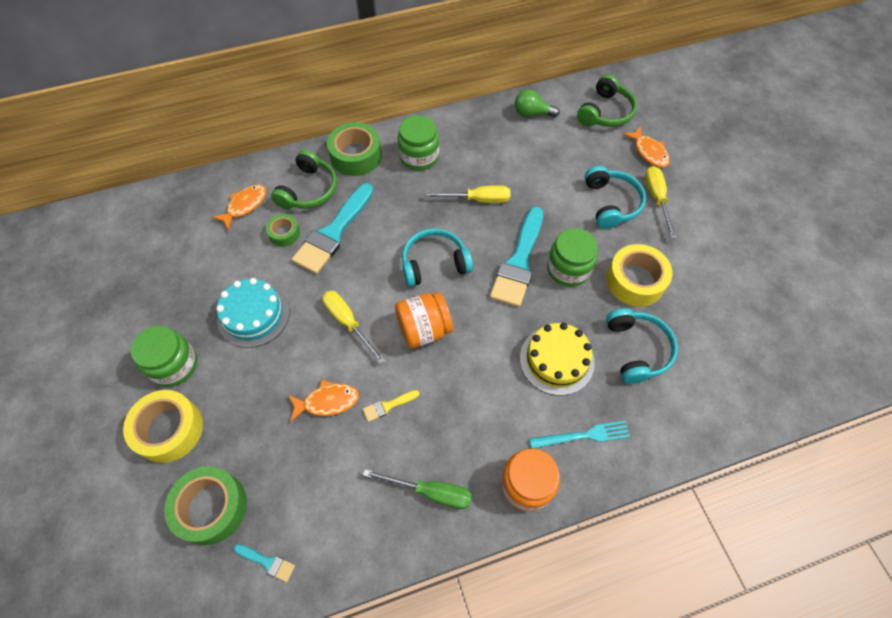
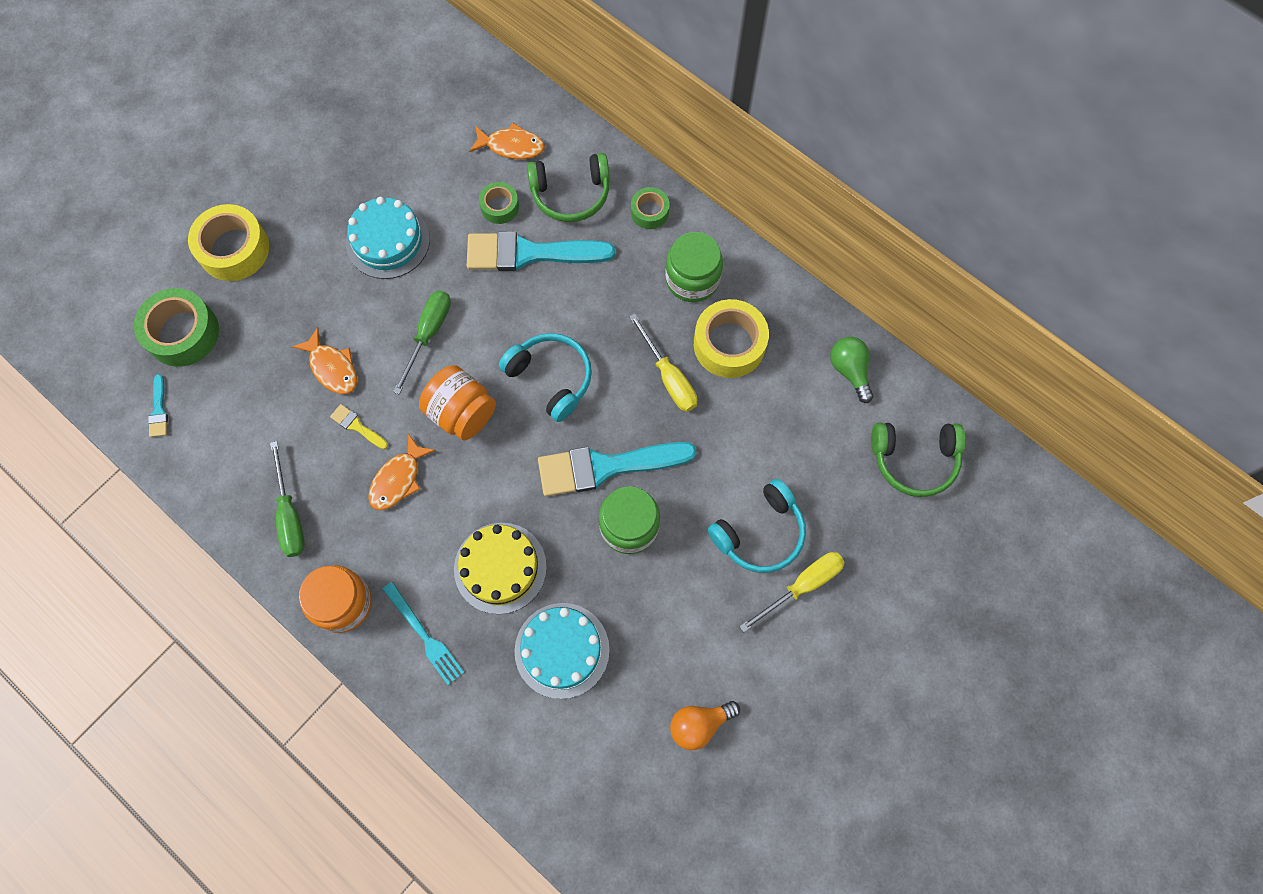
camera: 60 degrees right, 10 degrees up
green jar [131,326,197,387] -> none
yellow screwdriver [322,291,385,364] -> green screwdriver [393,291,451,395]
green tape [327,122,382,176] -> green tape [631,187,670,229], size x0.56
yellow tape [606,244,672,307] -> yellow tape moved to [694,299,769,378]
turquoise headphones [606,308,678,384] -> turquoise cake [514,603,610,699]
orange fish [623,126,670,168] -> orange fish moved to [368,434,436,510]
none -> orange light bulb [670,701,740,750]

